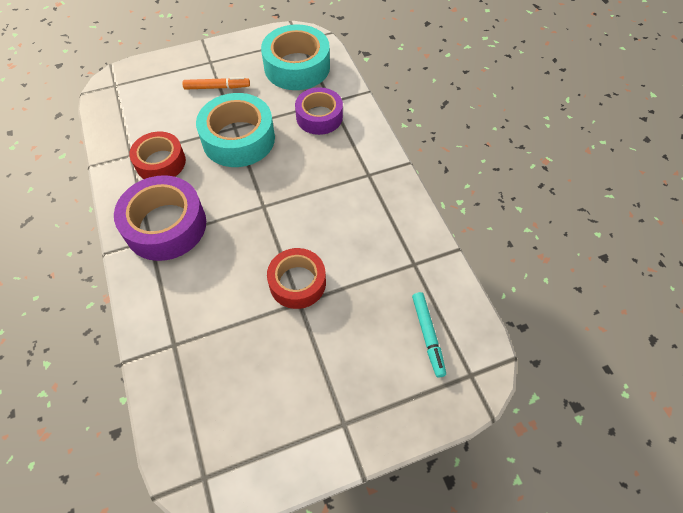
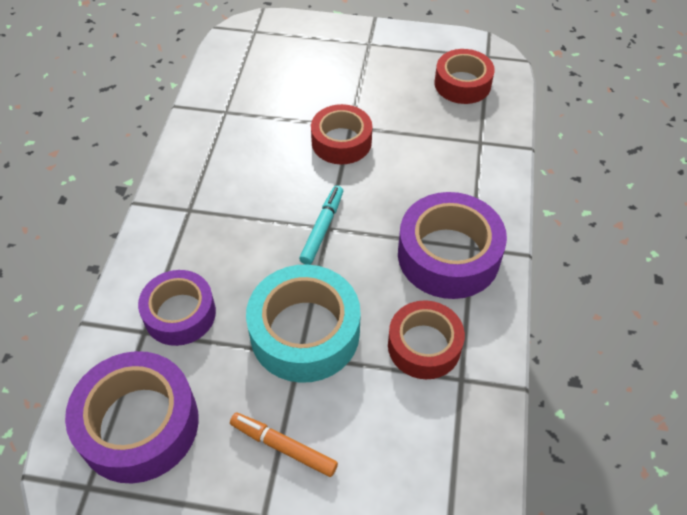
camera: 150 degrees left, 5 degrees down
turquoise tape [261,24,330,90] -> purple tape [65,351,199,483]
turquoise marker [412,292,446,378] -> turquoise marker moved to [299,186,343,265]
none -> red tape [435,49,495,104]

